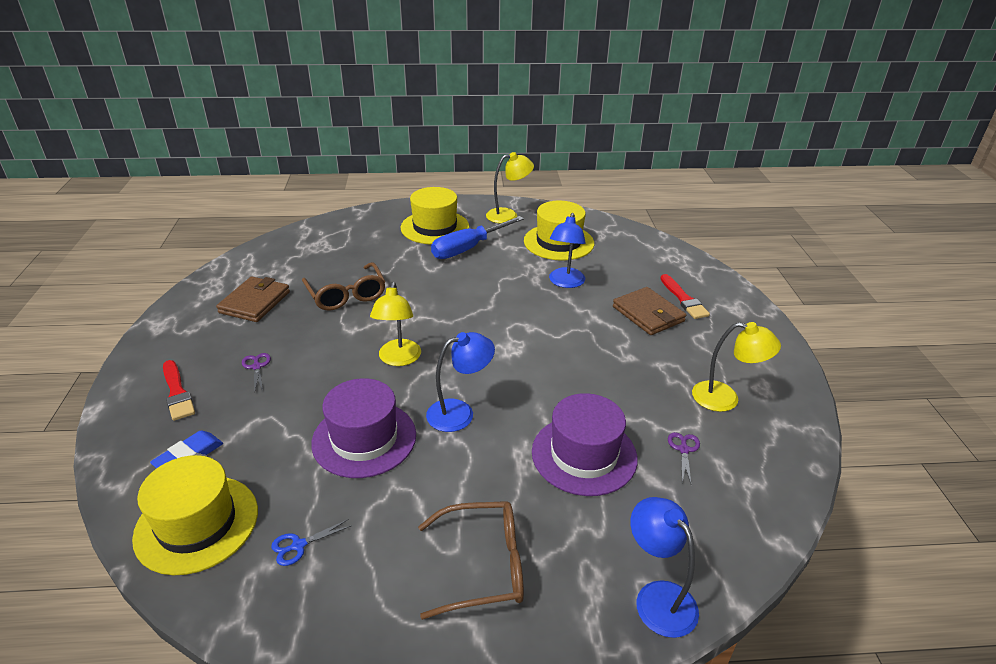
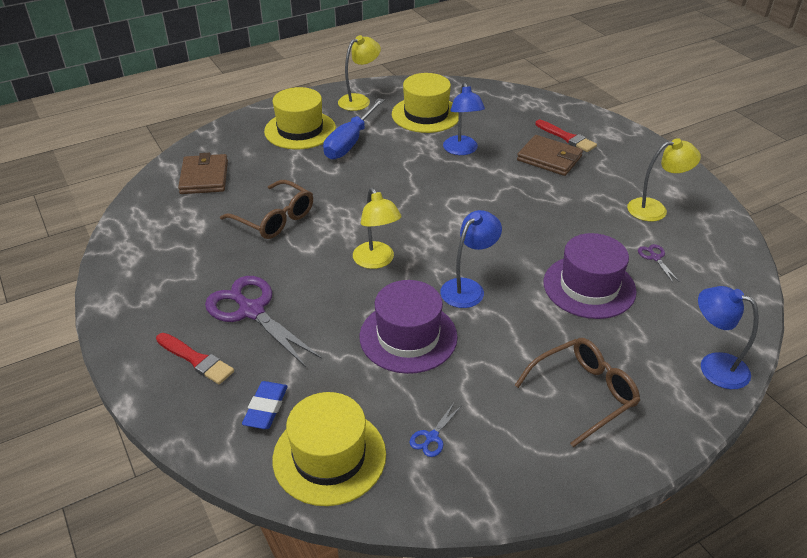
camera: 25 degrees left, 5 degrees up
brown wallet [216,276,290,322] -> brown wallet moved to [178,153,228,194]
purple scissors [242,353,271,393] -> purple scissors [205,276,322,367], size x2.34

